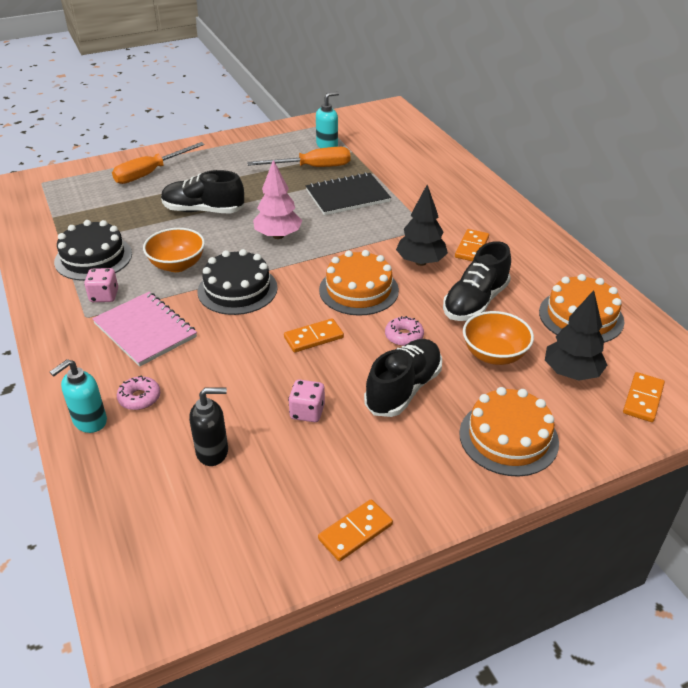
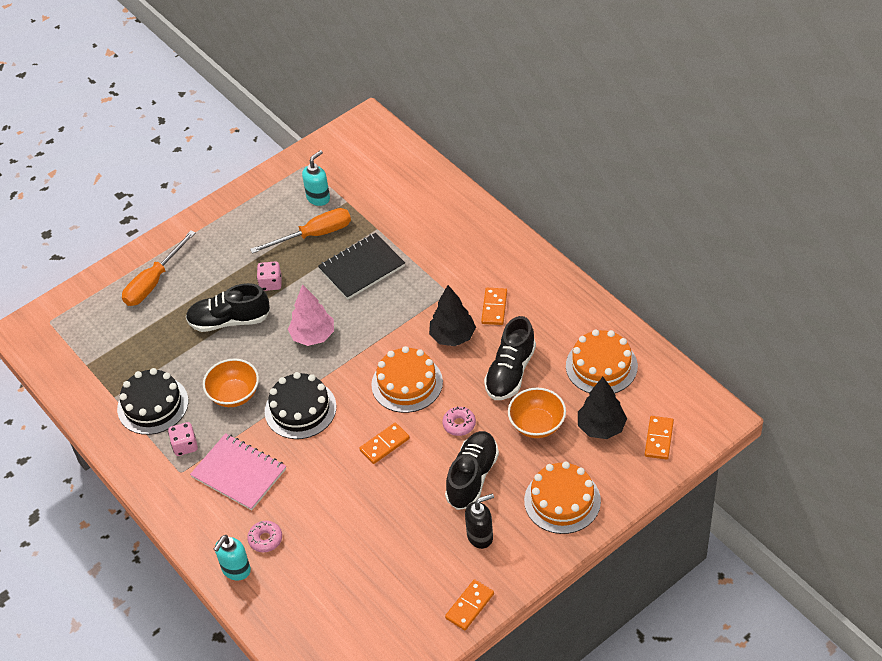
camera: 10 degrees left, 10 degrees up
black soap dispenser [189,387,228,466] -> black soap dispenser moved to [465,493,494,549]
pink dice [288,379,325,422] -> pink dice moved to [257,261,282,291]

